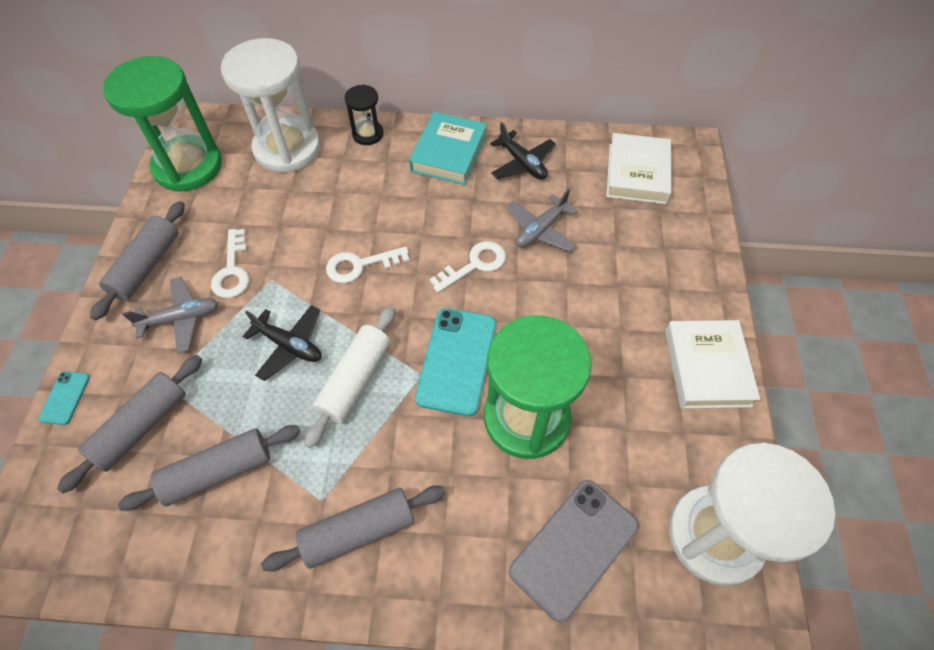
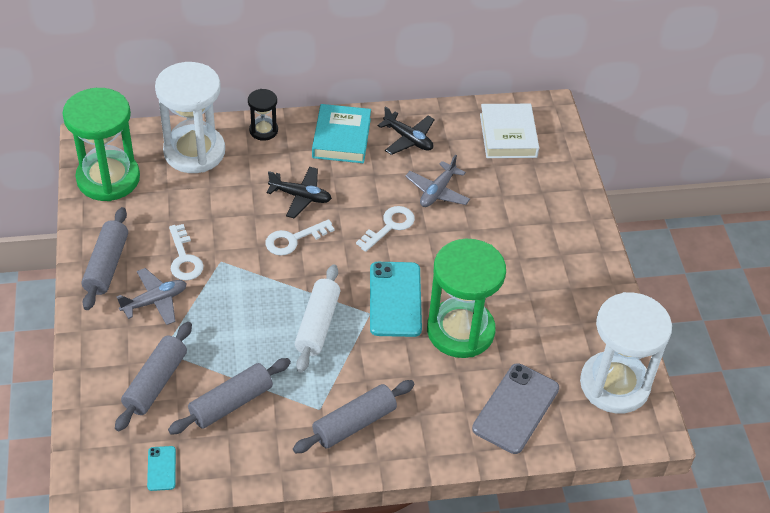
camera: 15 degrees left, 10 degrees down
turquoise phone [38,371,90,425] -> turquoise phone moved to [147,446,176,491]
black plane [243,305,322,381] -> black plane moved to [266,167,332,218]
white book [665,320,760,409] -> none

